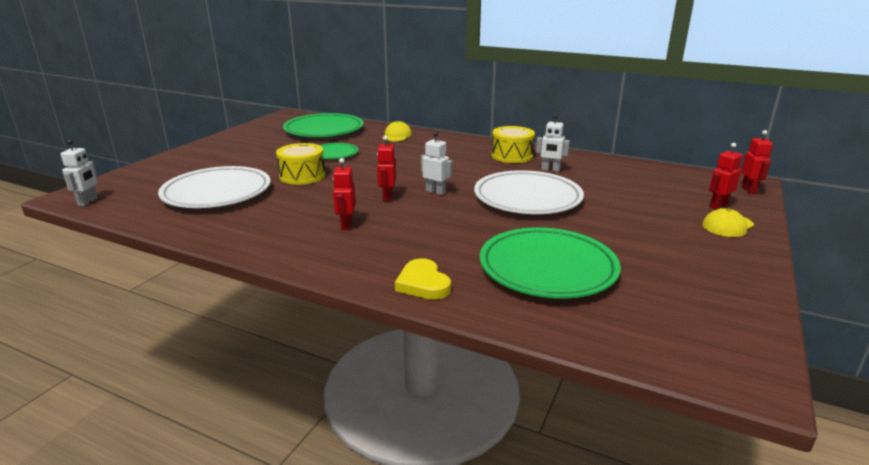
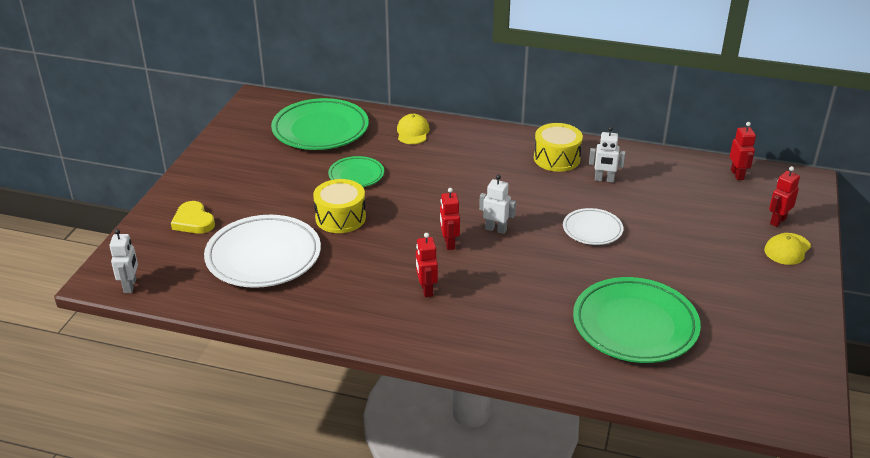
camera: 10 degrees left, 10 degrees up
yellow heart [395,258,451,300] -> yellow heart moved to [171,201,215,234]
white plate [474,170,584,214] -> white plate [563,208,623,245], size x0.54
red robot [741,130,773,194] -> red robot moved to [730,122,756,180]

